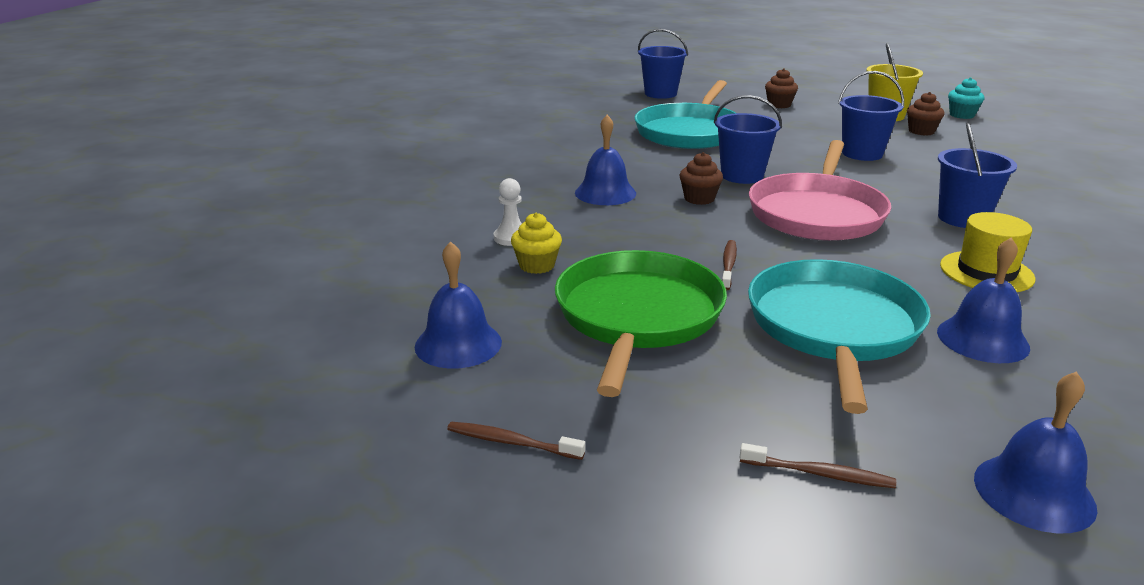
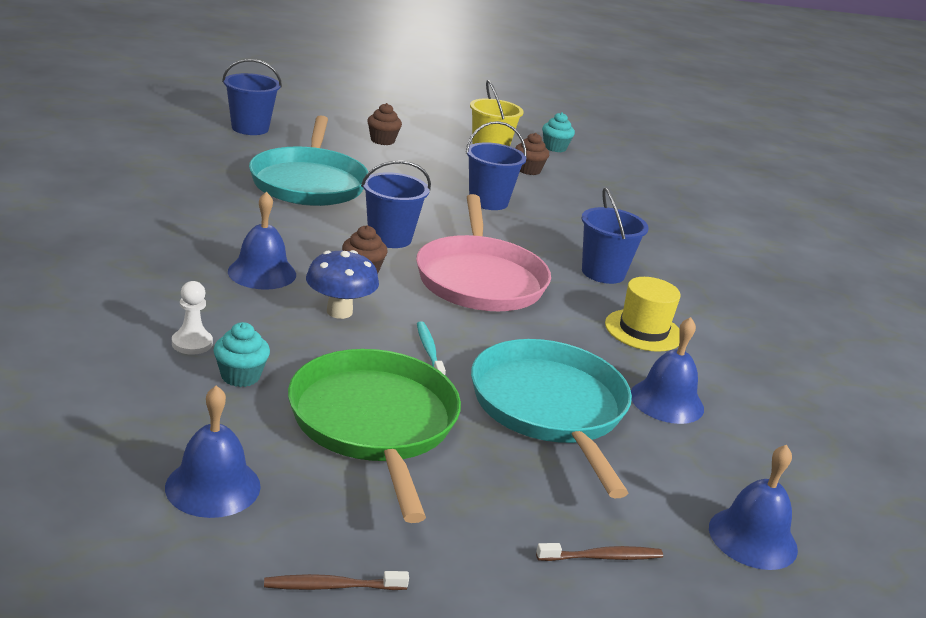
camera: 30 degrees left, 0 degrees up
yellow cupcake [511,213,562,274] -> turquoise cupcake [213,322,270,387]
brown toothbrush [722,240,737,291] -> turquoise toothbrush [417,321,446,375]
none -> blue mushroom [306,250,379,319]

